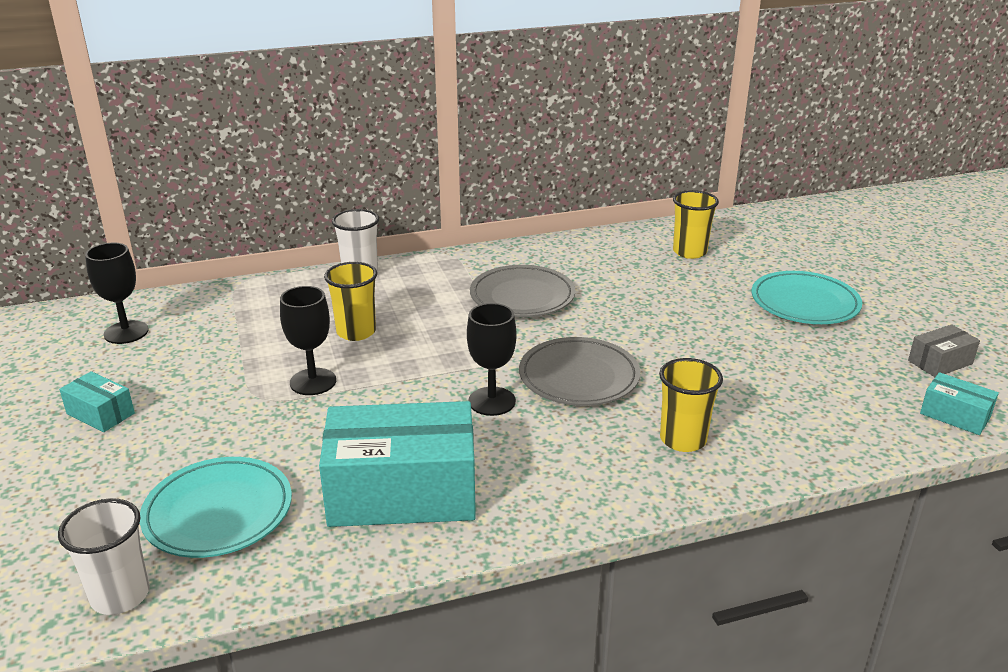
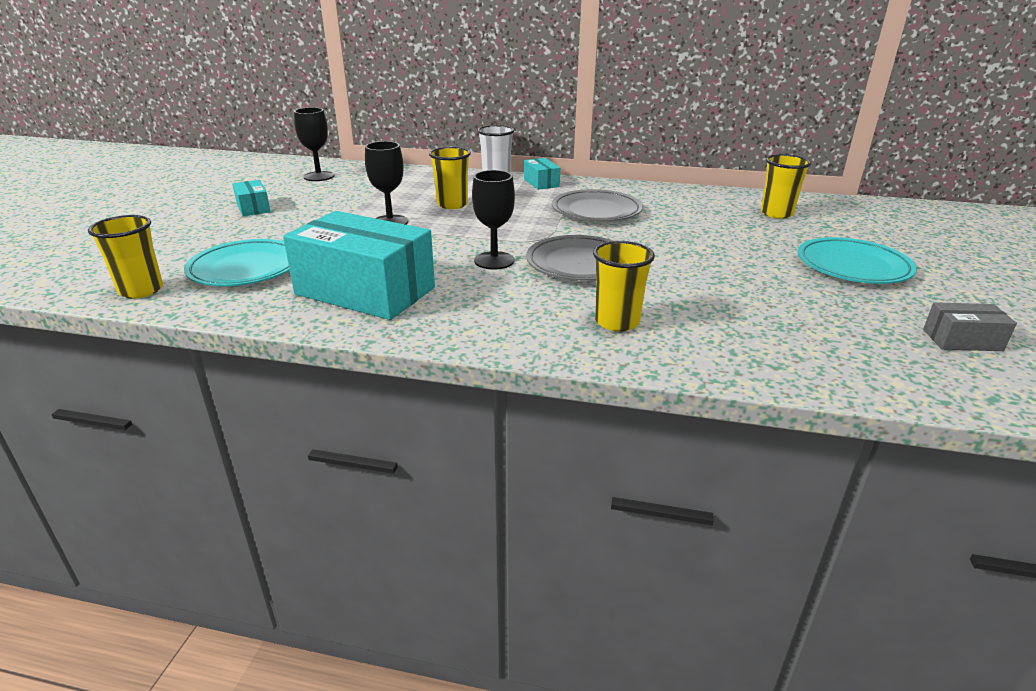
camera: 30 degrees right, 0 degrees up
white cup [58,498,150,615] -> yellow cup [88,215,163,299]
turquoise box [920,372,999,435] -> turquoise box moved to [524,158,560,190]

